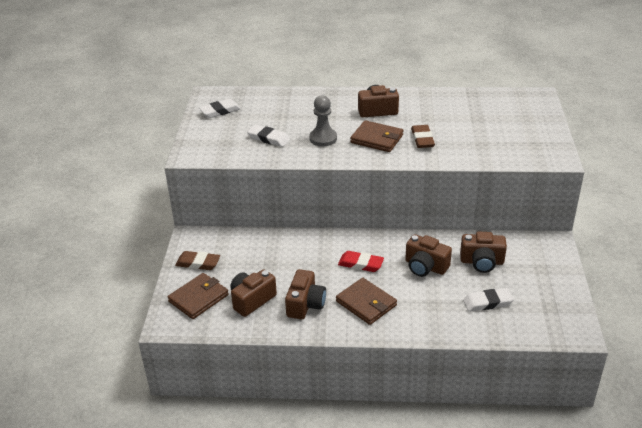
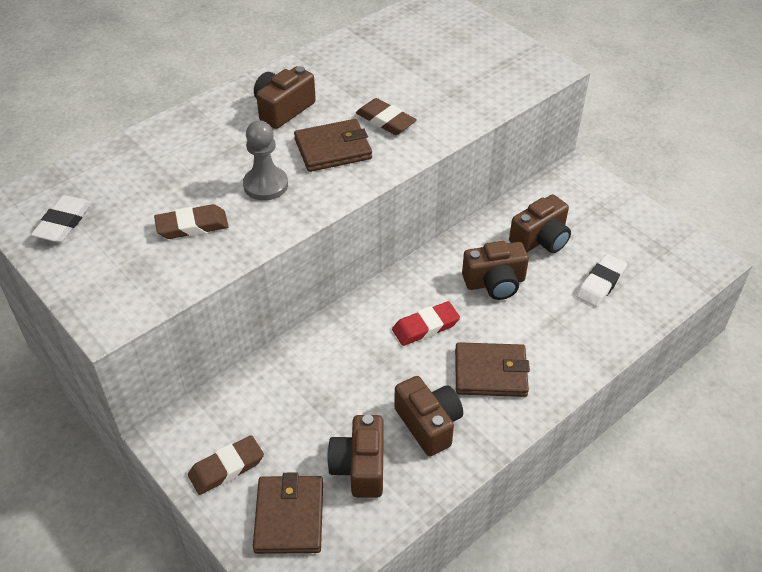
camera: 45 degrees left, 10 degrees up
white eraser [247,124,290,147] -> brown eraser [154,204,229,239]

